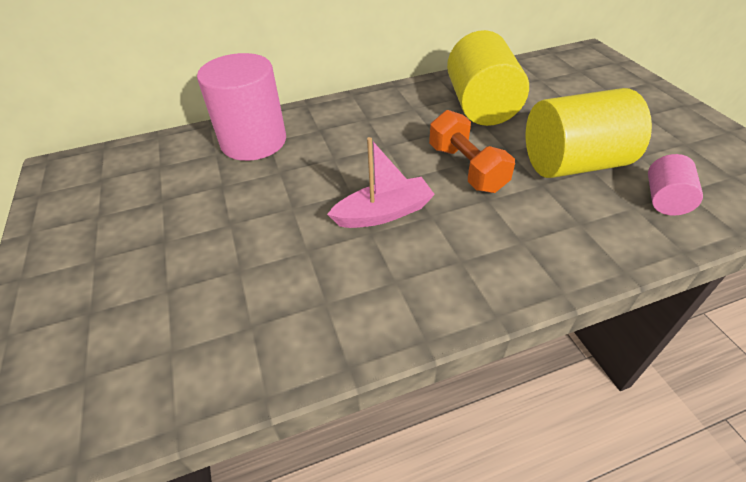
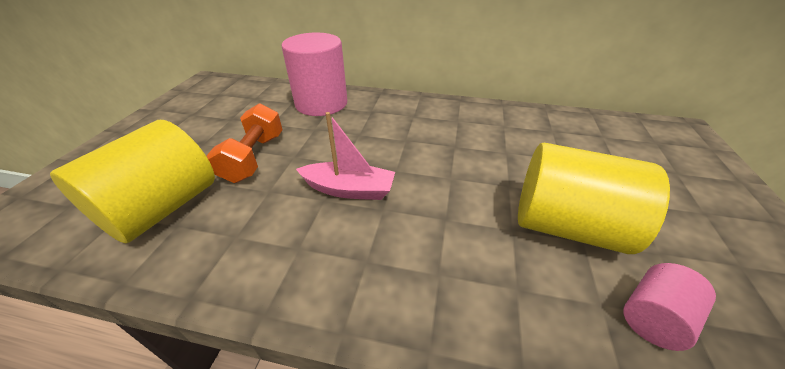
camera: 30 degrees right, 5 degrees down
orange dumbbell [429,110,515,193] -> orange dumbbell moved to [207,103,283,183]
yellow cylinder [447,30,529,126] -> yellow cylinder moved to [50,120,215,243]

